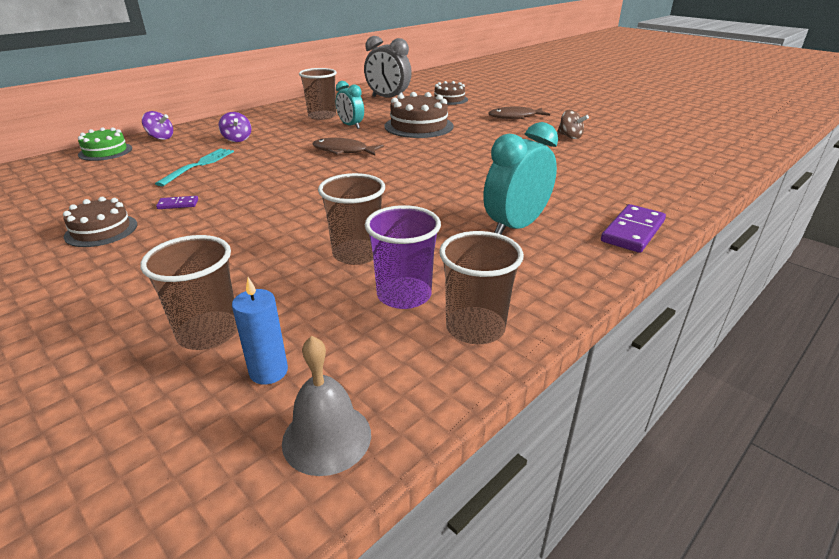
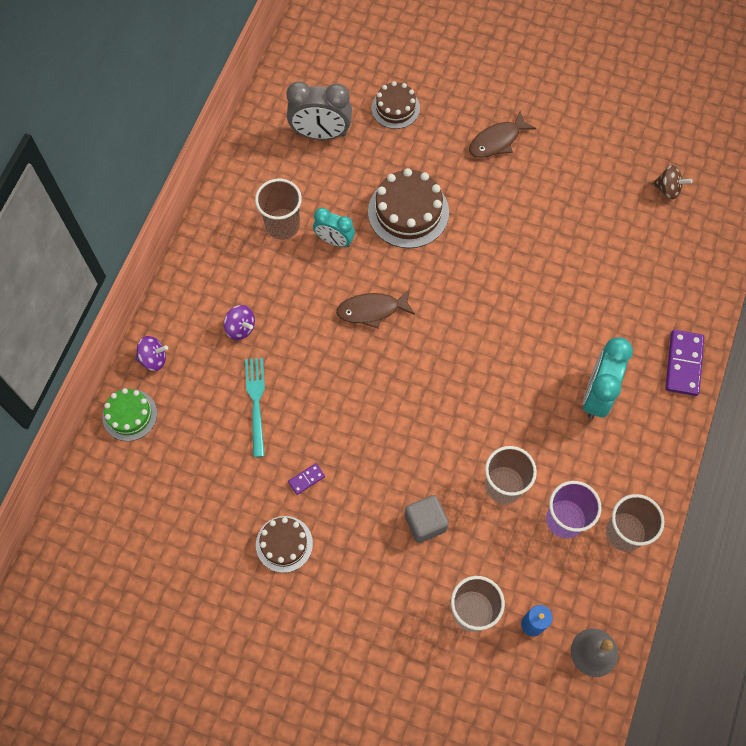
camera: 25 degrees left, 35 degrees up
brown spinning top [557,110,589,139] -> brown spinning top moved to [652,165,692,199]
none -> grey cube [405,495,449,543]

